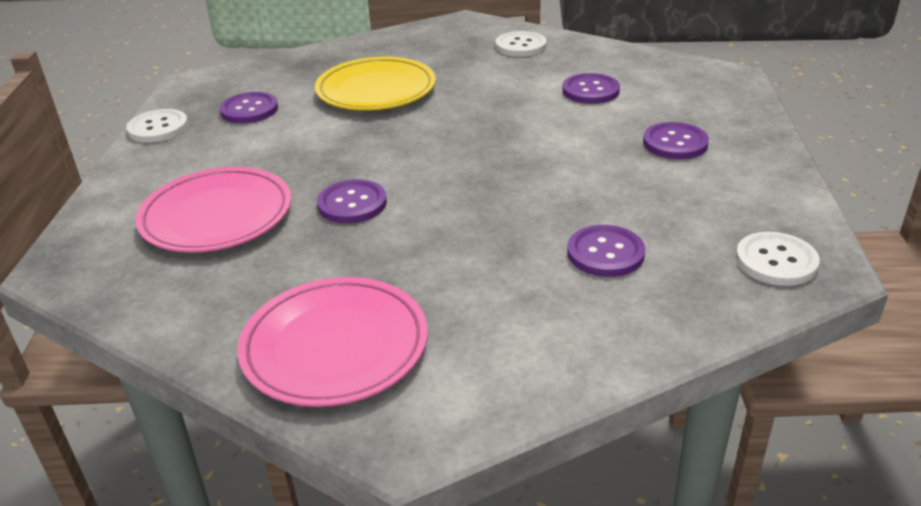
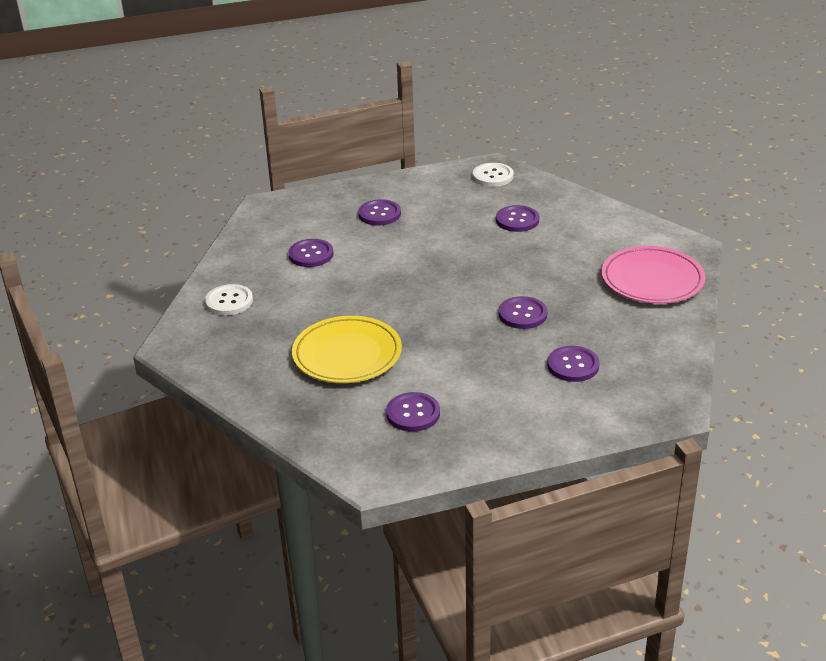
camera: 110 degrees left, 0 degrees up
white button [126,109,188,143] -> none
pink plate [135,167,291,253] -> purple button [547,346,600,382]

